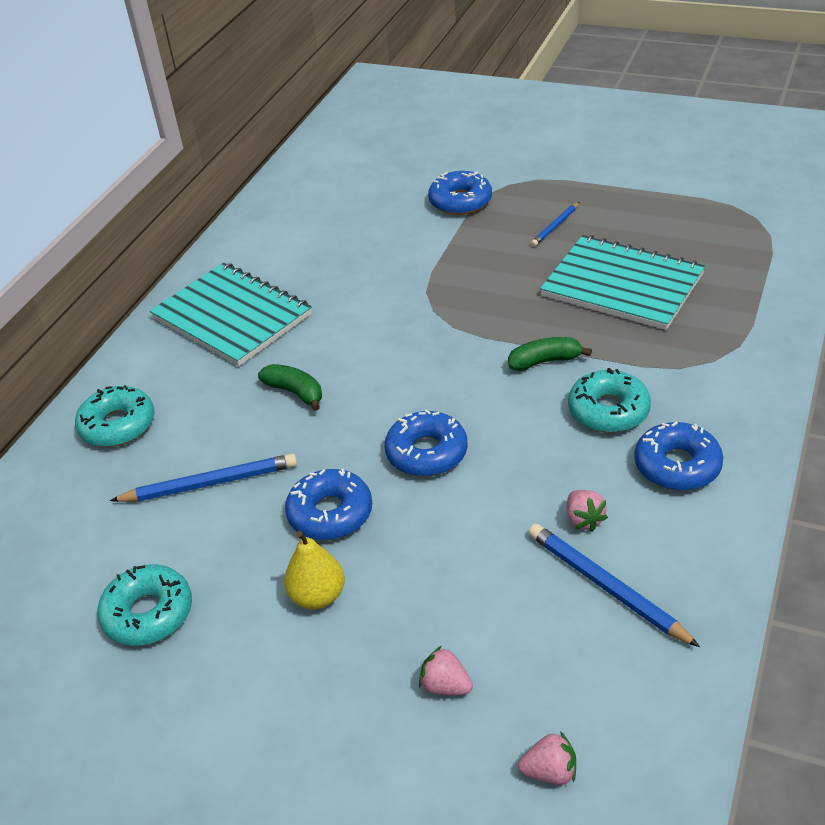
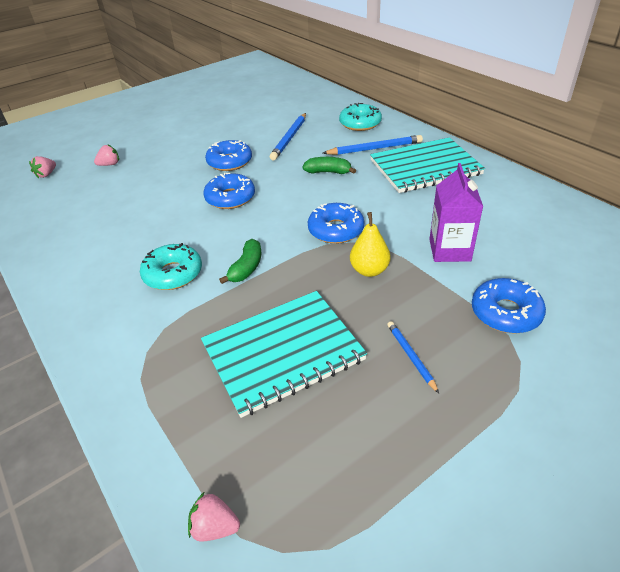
camera: 120 degrees right, 0 degrees up
turquoise donut [97,564,192,646] -> none
green banana [258,364,322,411] -> green banana turned 150 degrees counterclockwise [302,157,356,174]
yellow pear [284,531,345,609] -> yellow pear moved to [350,212,391,277]
blue pencil [528,524,700,647] -> blue pencil moved to [323,135,423,155]
pink strawberry [567,490,608,532] -> pink strawberry moved to [188,492,240,542]
blue donut [634,422,723,491] -> blue donut moved to [308,203,364,244]
none -> purple carton [429,163,483,262]

